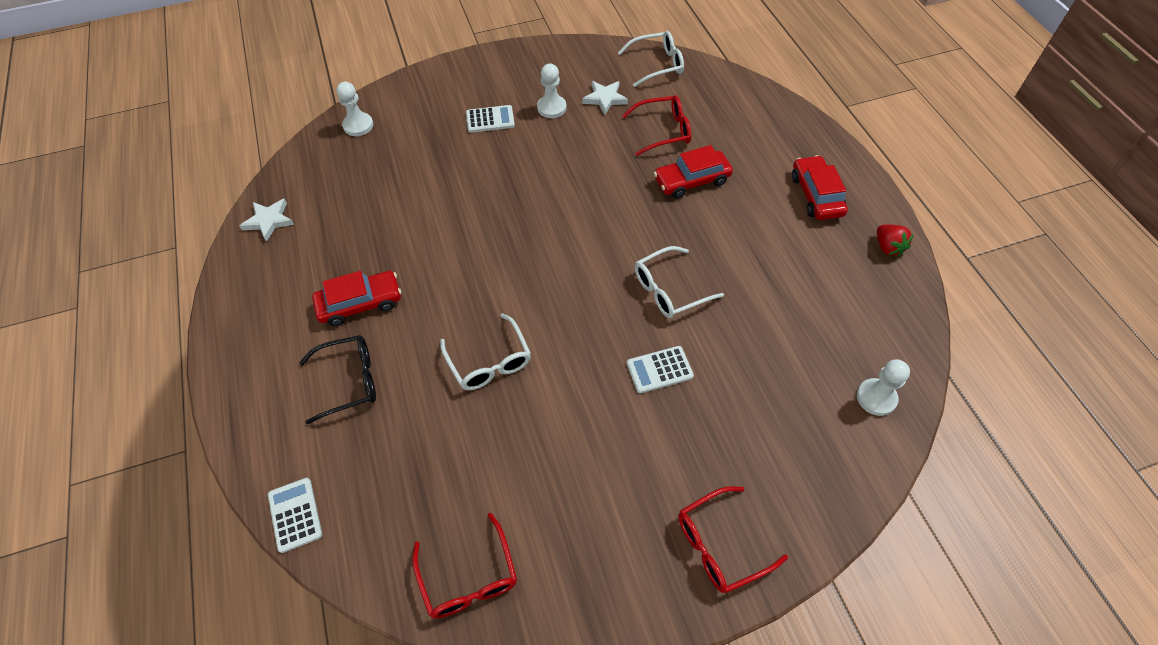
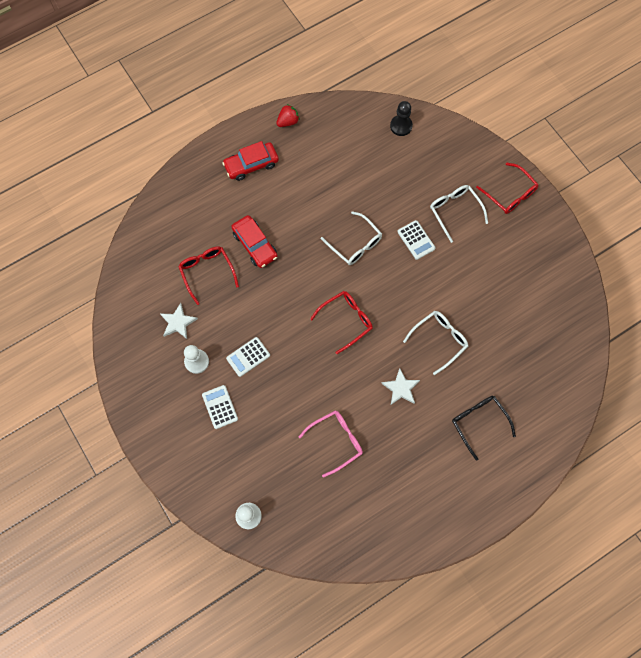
camera: 105 degrees left, 15 degrees up
white star [240,199,294,242] -> white star moved to [381,368,420,405]
white calculator [268,478,322,553] -> white calculator moved to [226,337,270,377]
red car [312,271,401,326] -> none
red glasses [412,513,517,619] -> red glasses moved to [310,291,373,354]
white glasses [618,31,684,87] -> white glasses moved to [430,185,488,243]
white pawn [857,359,910,416] -> black pawn [390,101,413,136]
none -> pink glasses [299,410,363,478]

